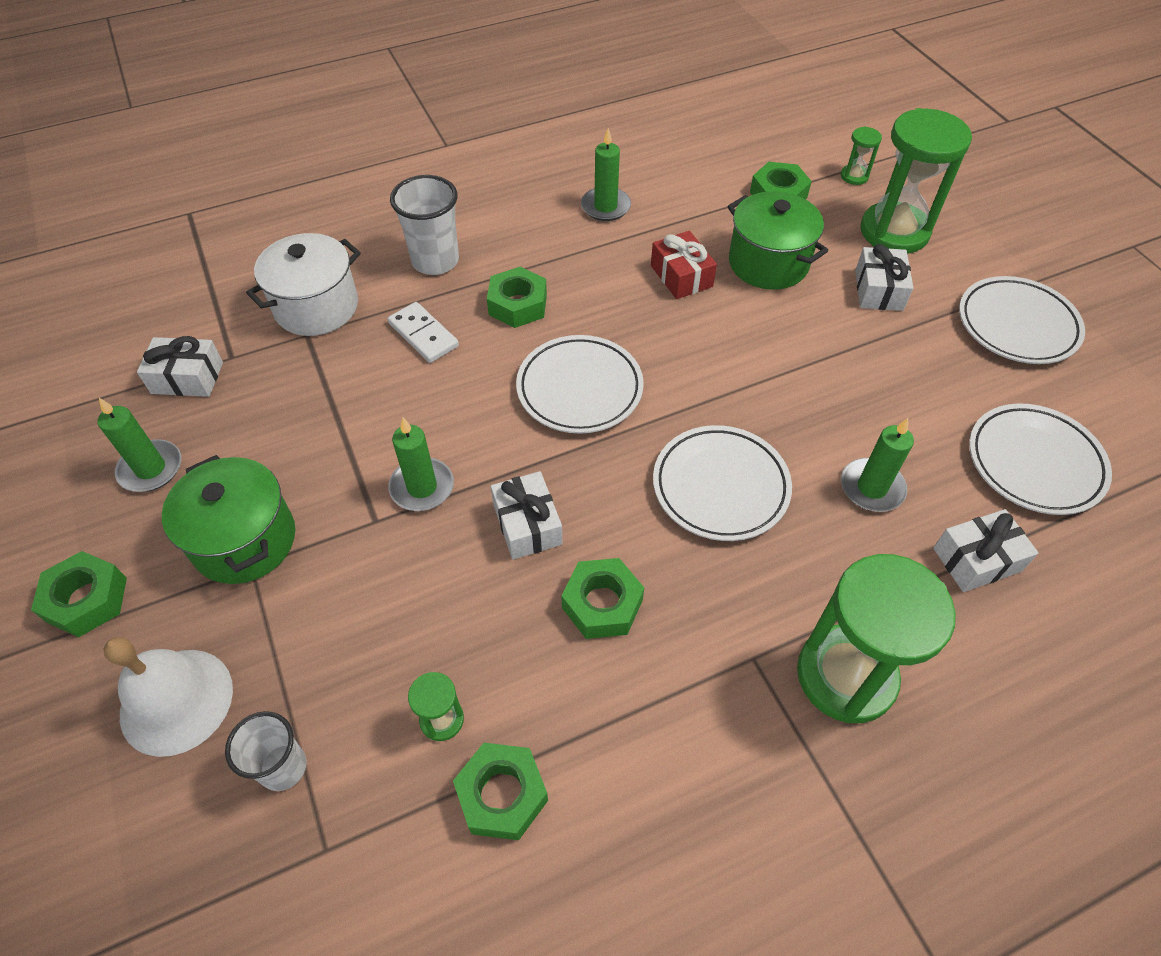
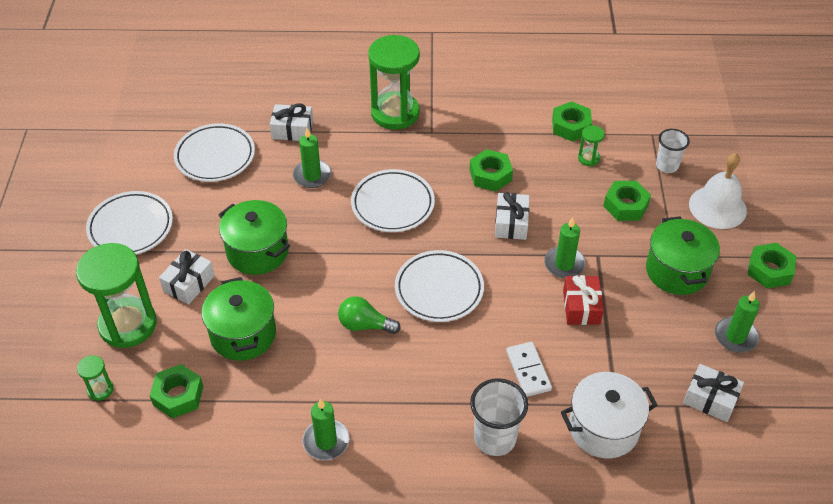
camera: 155 degrees left, 5 degrees down
green nut [487,267,547,328] -> green nut moved to [603,181,651,221]
red gift [651,231,717,299] -> red gift moved to [563,275,604,325]
none -> green pot [218,200,290,275]
none -> green light bulb [338,296,401,334]

